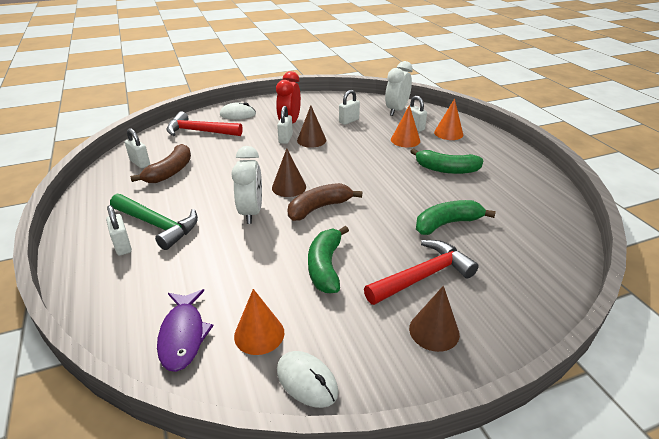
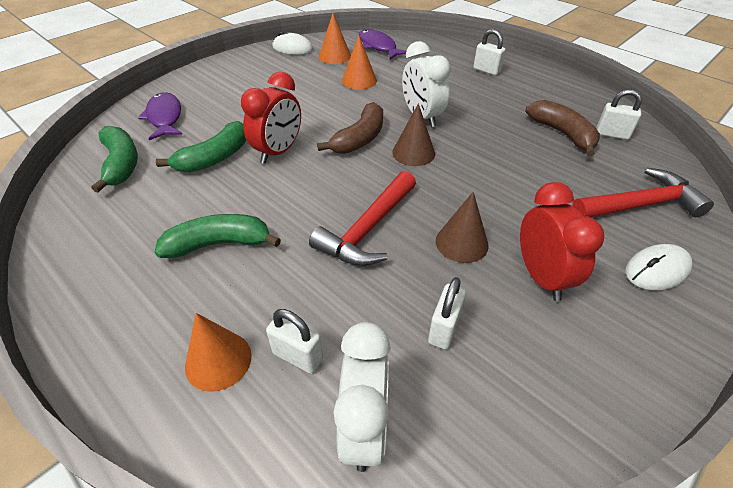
camera: 155 degrees right, 10 degrees up
green hammer [110,194,198,250] -> none
brown banana [130,144,191,183] -> brown banana turned 150 degrees clockwise [525,100,600,157]
white padlock [277,106,293,144] -> none
green banana [308,226,349,293] -> green banana moved to [92,126,138,193]
red hammer [364,240,479,305] -> red hammer moved to [309,171,416,266]
orange cone [391,105,420,147] -> orange cone moved to [342,36,377,90]
brown cone [409,286,460,352] -> none
none -> purple fish [138,92,182,140]
none -> red clock [241,72,301,164]

